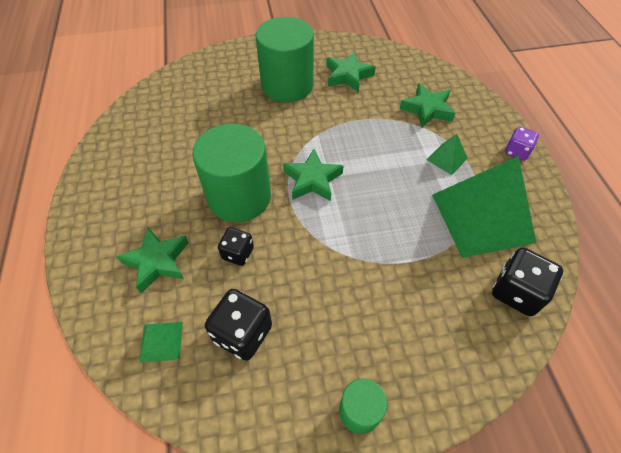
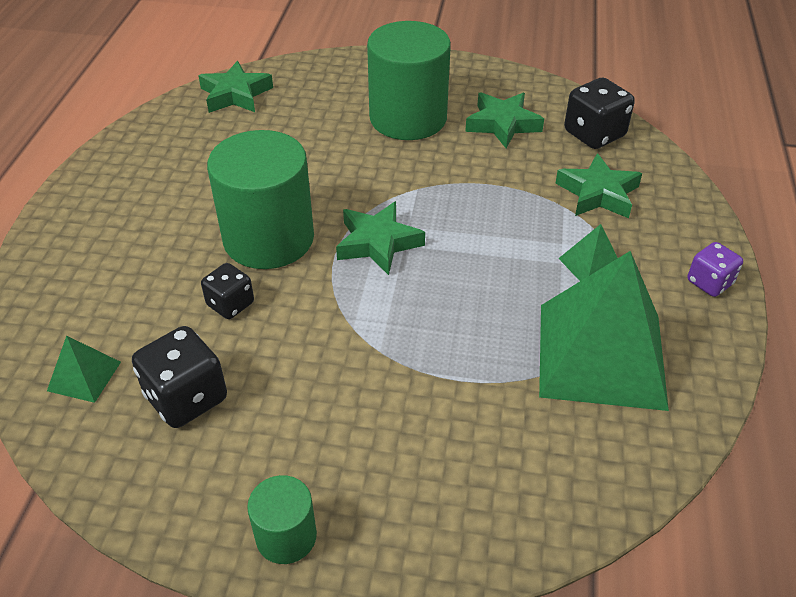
camera: 20 degrees right, 10 degrees down
green star [116,226,189,293] -> green star moved to [198,61,273,113]
black dice [492,248,563,316] -> black dice moved to [564,78,635,149]

